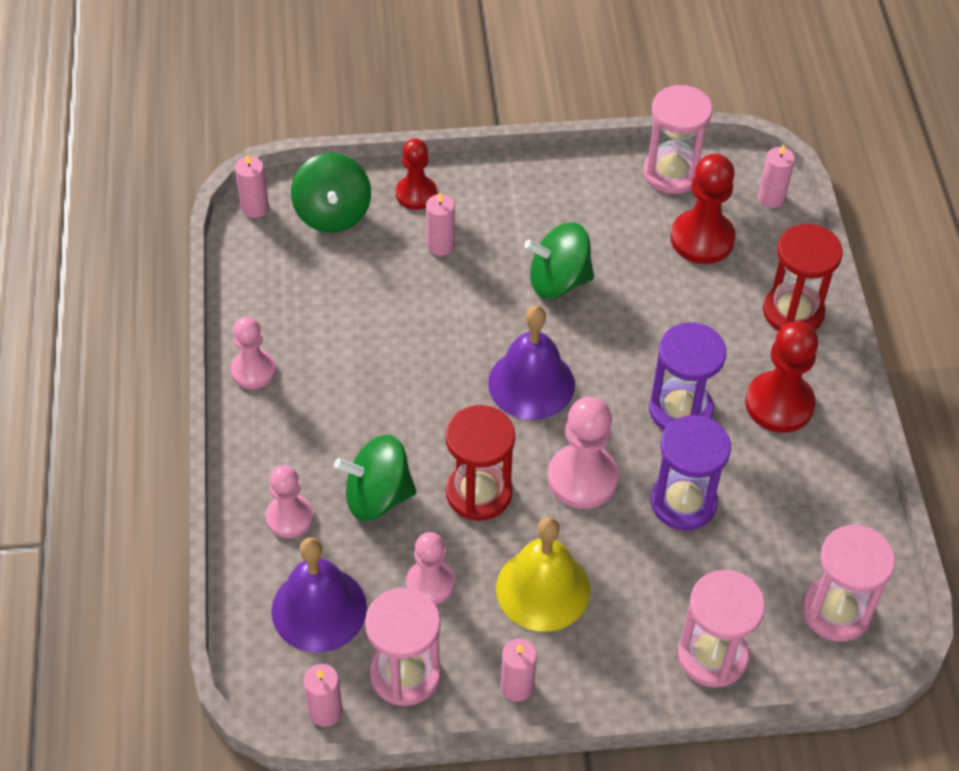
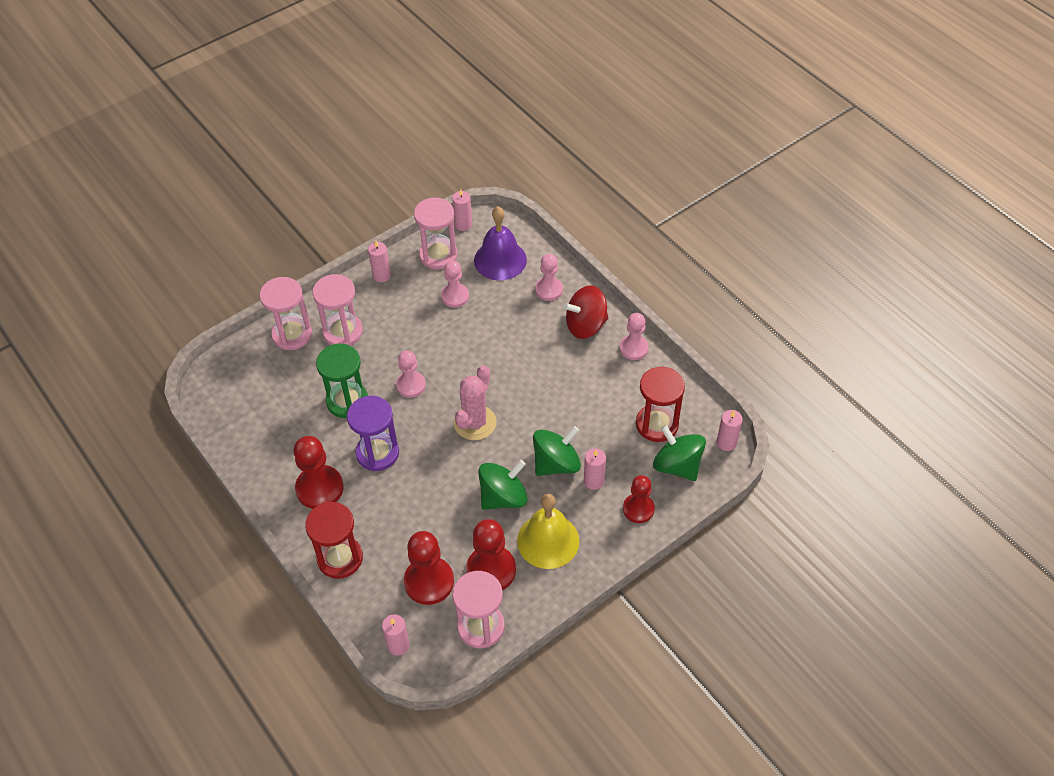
camera: 150 degrees right, 0 degrees up
green spinning top [334,435,416,521] -> green spinning top moved to [533,426,581,476]
red hourglass [445,405,515,521] -> red hourglass moved to [636,367,685,442]
purple bell [488,306,575,420] -> pink cactus [454,365,497,440]
yellow bell [496,517,590,632] -> yellow bell moved to [517,494,579,569]
pink pawn [548,397,619,509] -> pink pawn [396,350,426,398], size x0.66
purple hourglass [651,415,731,531] -> green hourglass [316,344,368,418]
pink hourglass [802,525,895,642] -> pink hourglass moved to [313,274,363,346]
none -> red pawn [466,519,516,590]
none -> red spinning top [563,285,608,339]

